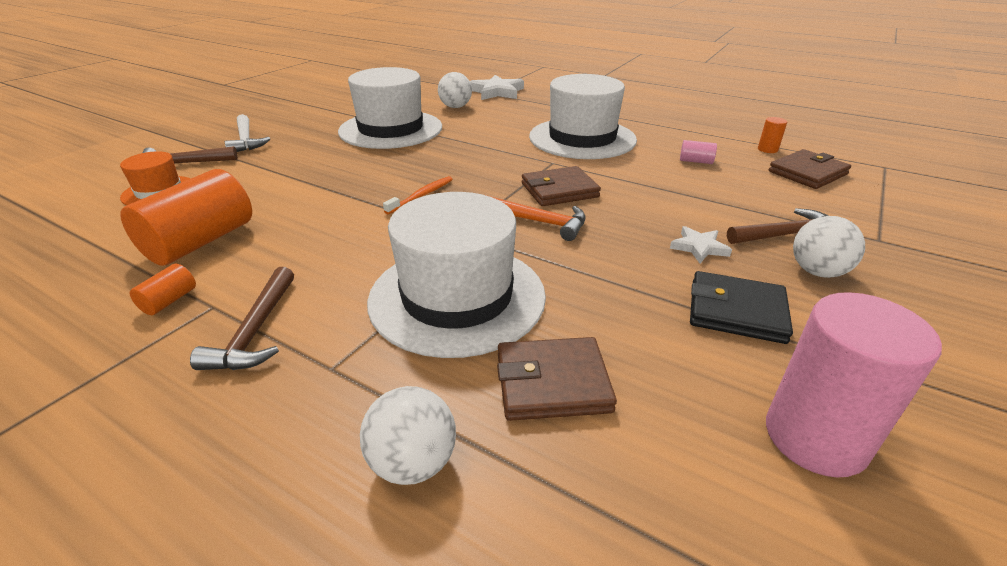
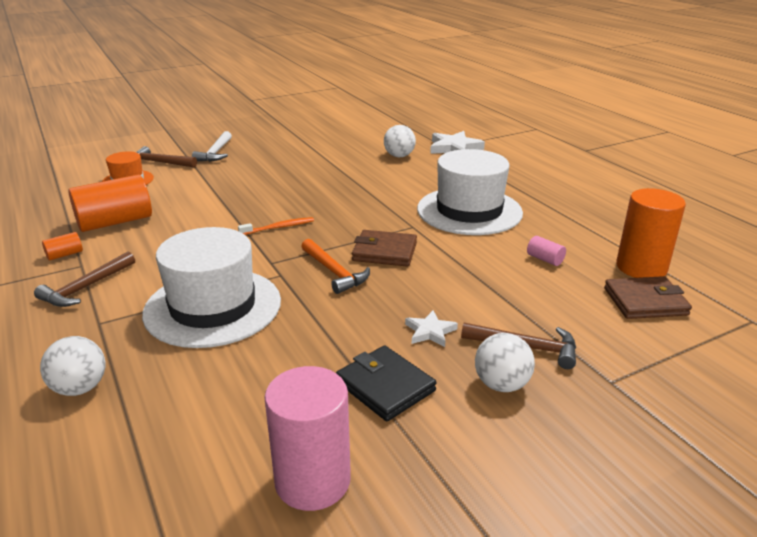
camera: 30 degrees right, 5 degrees down
white hat [338,67,442,149] -> none
brown wallet [497,337,617,421] -> none
orange cylinder [758,117,787,153] -> orange cylinder [616,188,686,278], size x2.30

